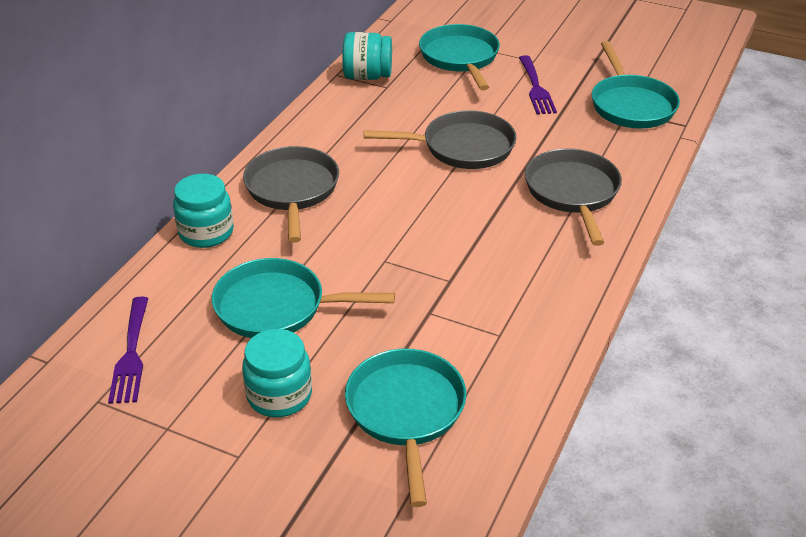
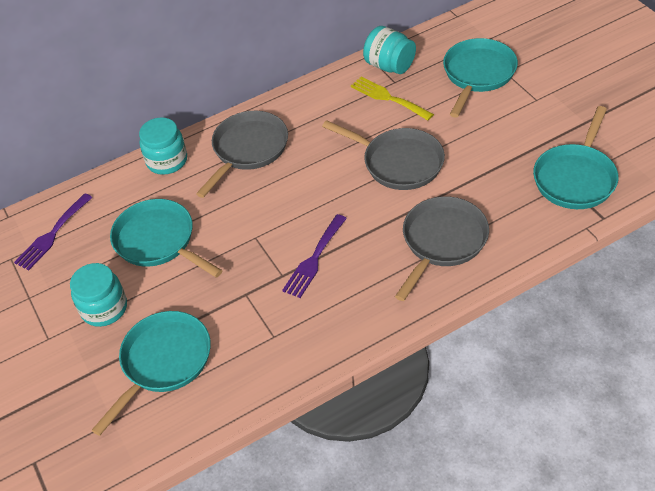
camera: 40 degrees right, 10 degrees up
purple fork [519,55,557,115] -> purple fork moved to [282,214,347,298]
none -> yellow fork [351,77,434,120]

